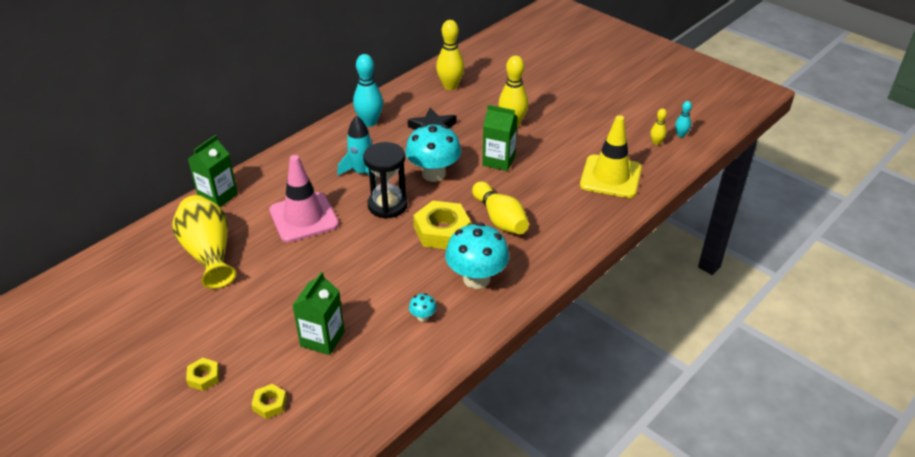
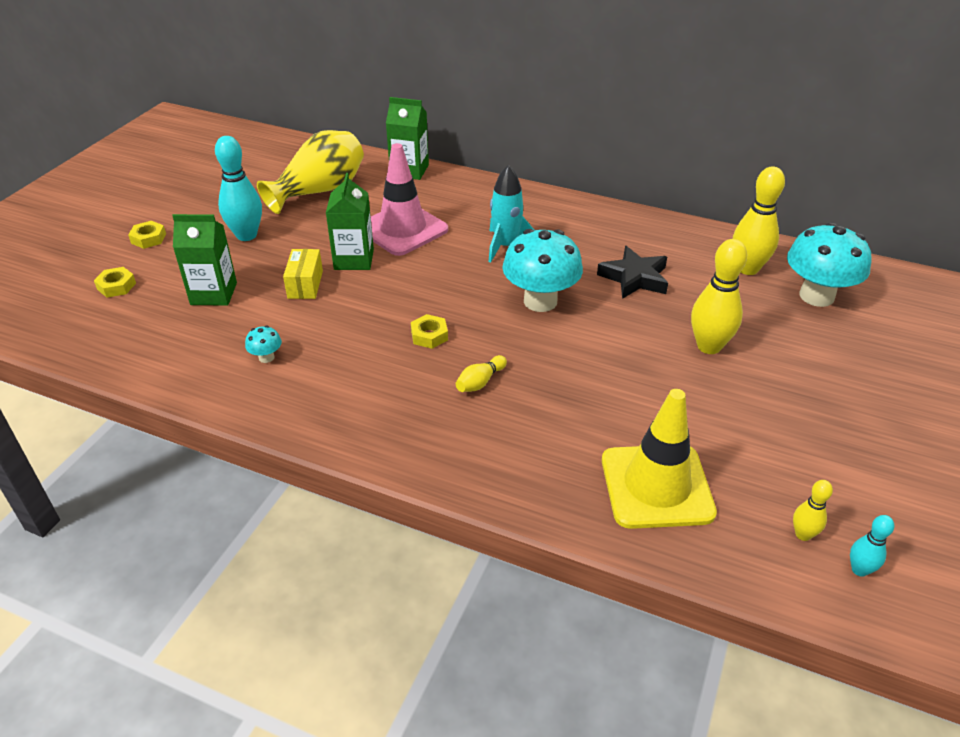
camera: 70 degrees right, 0 degrees up
turquoise bowling pin [353,54,383,127] -> turquoise bowling pin moved to [215,136,262,241]
black hourglass [363,142,408,219] -> none
yellow nut [413,200,471,249] -> yellow nut [411,314,448,349], size x0.50
turquoise mushroom [445,222,509,289] -> turquoise mushroom moved to [787,222,871,307]
yellow bowling pin [472,181,529,234] -> yellow bowling pin [456,355,507,392], size x0.51
green carton [482,105,518,171] -> green carton moved to [326,173,374,270]
none -> yellow box [283,249,323,299]

